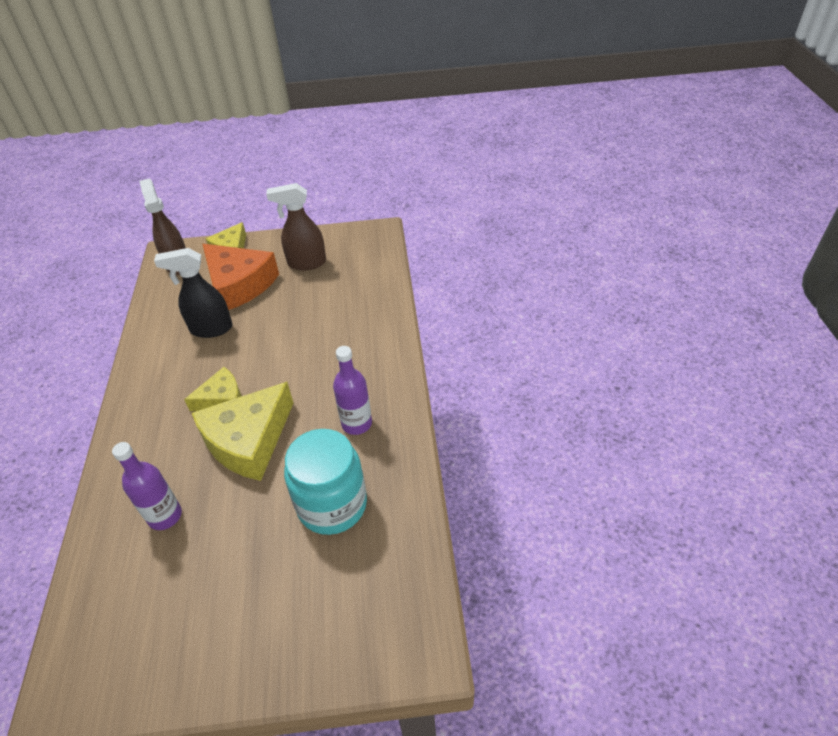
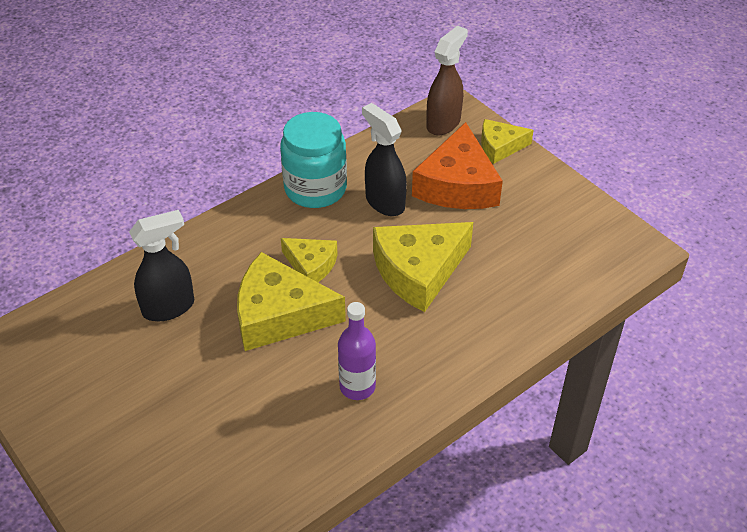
camera: 55 degrees right, 0 degrees up
purple bottle [112,442,182,530] -> black spray bottle [129,210,194,321]
brown spray bottle [266,183,326,271] -> none
turquoise jar [284,429,367,535] -> turquoise jar moved to [280,112,347,208]
none -> yellow cheese [373,222,473,312]

